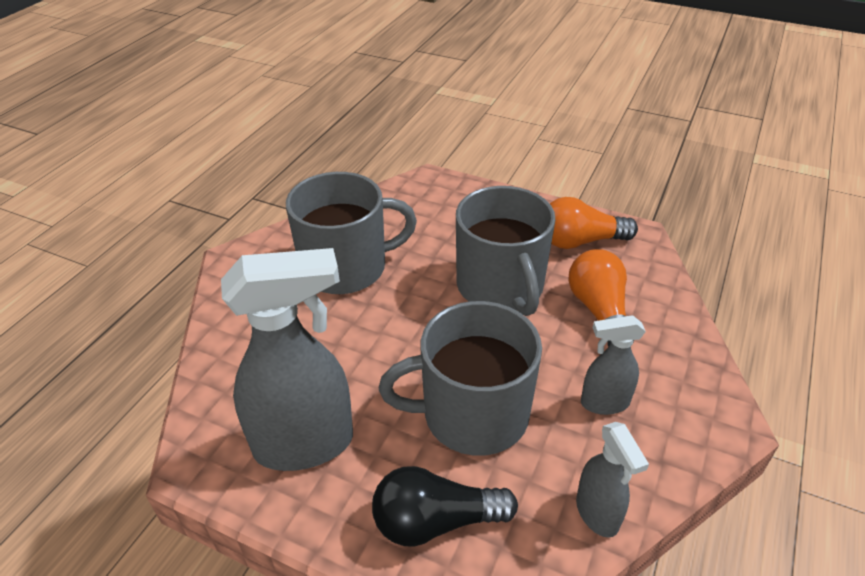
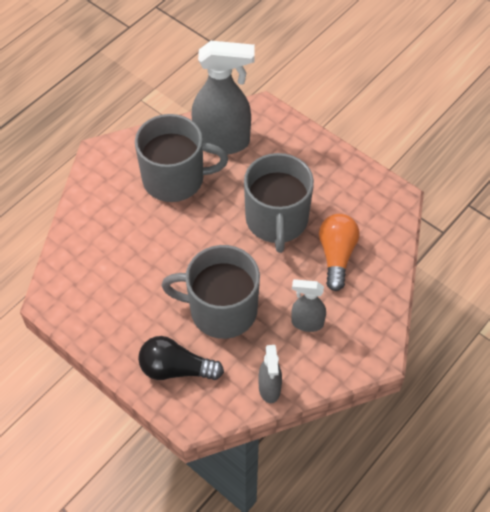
camera: 15 degrees right, 15 degrees up
grey spray bottle [221,248,353,471] -> grey spray bottle moved to [191,41,255,155]
orange light bulb [550,197,638,249] -> none

